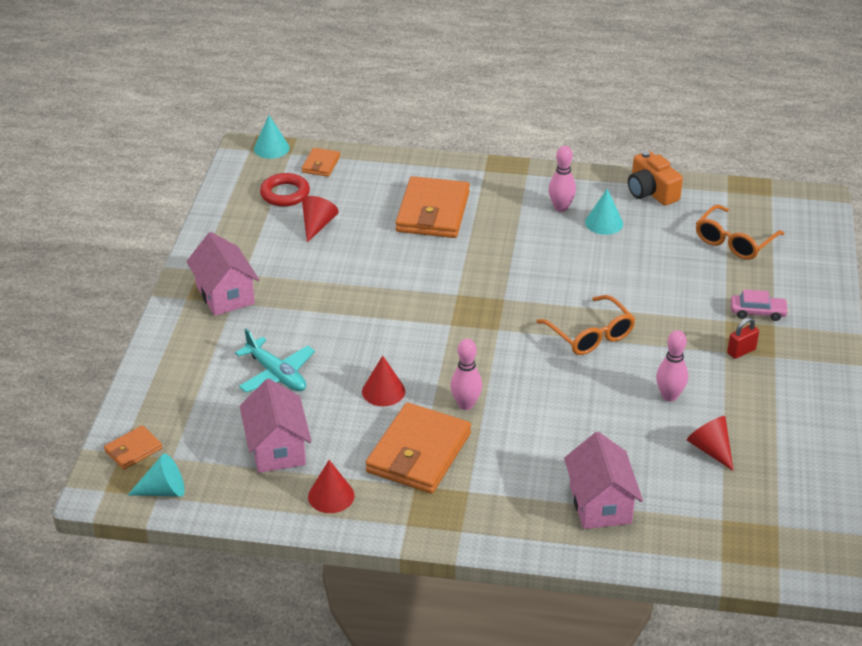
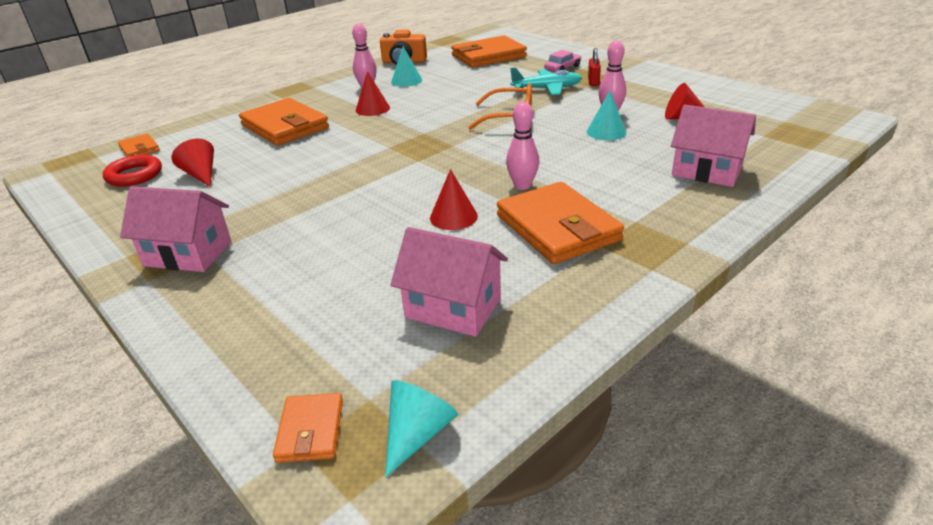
camera: 50 degrees left, 5 degrees down
turquoise plane [235,329,315,392] -> turquoise plane moved to [510,67,582,95]
turquoise cone [254,115,290,159] -> turquoise cone moved to [587,91,626,140]
red cone [308,460,355,513] -> red cone moved to [356,71,390,116]
orange glasses [696,205,784,260] -> orange wallet [451,35,527,68]

